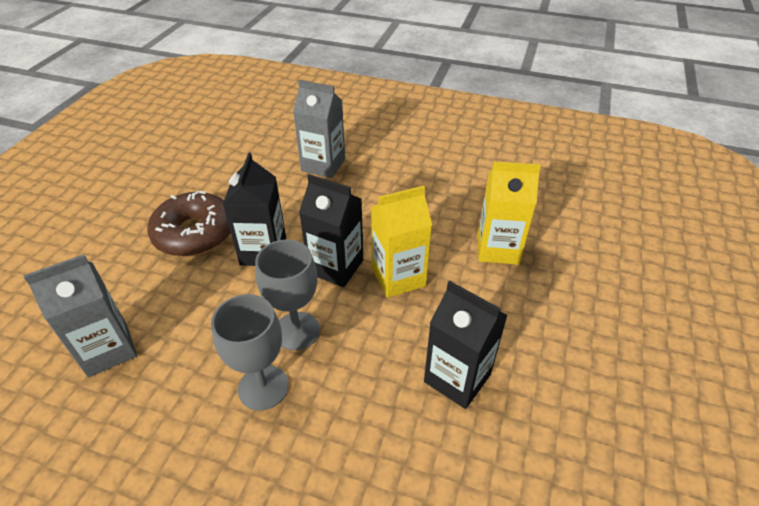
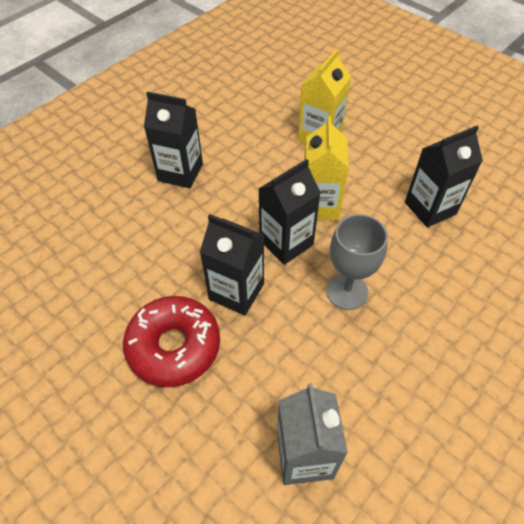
camera: 65 degrees left, 10 degrees up
brown donut [147,191,231,257] -> red donut [123,296,220,387]
grey goblet [211,294,289,411] -> none
grey carton [293,80,345,178] -> none
none -> black carton [144,92,203,188]

